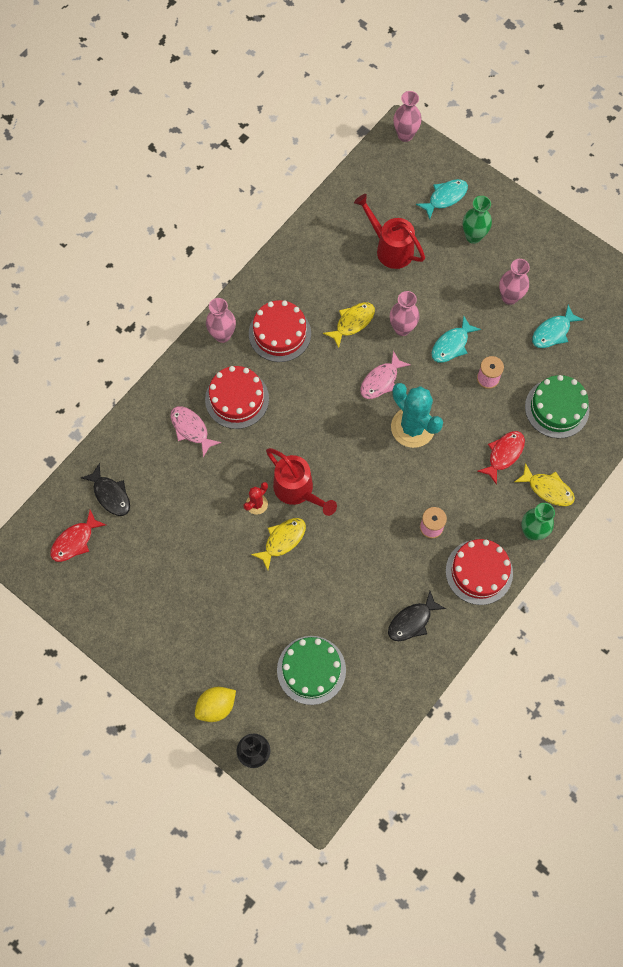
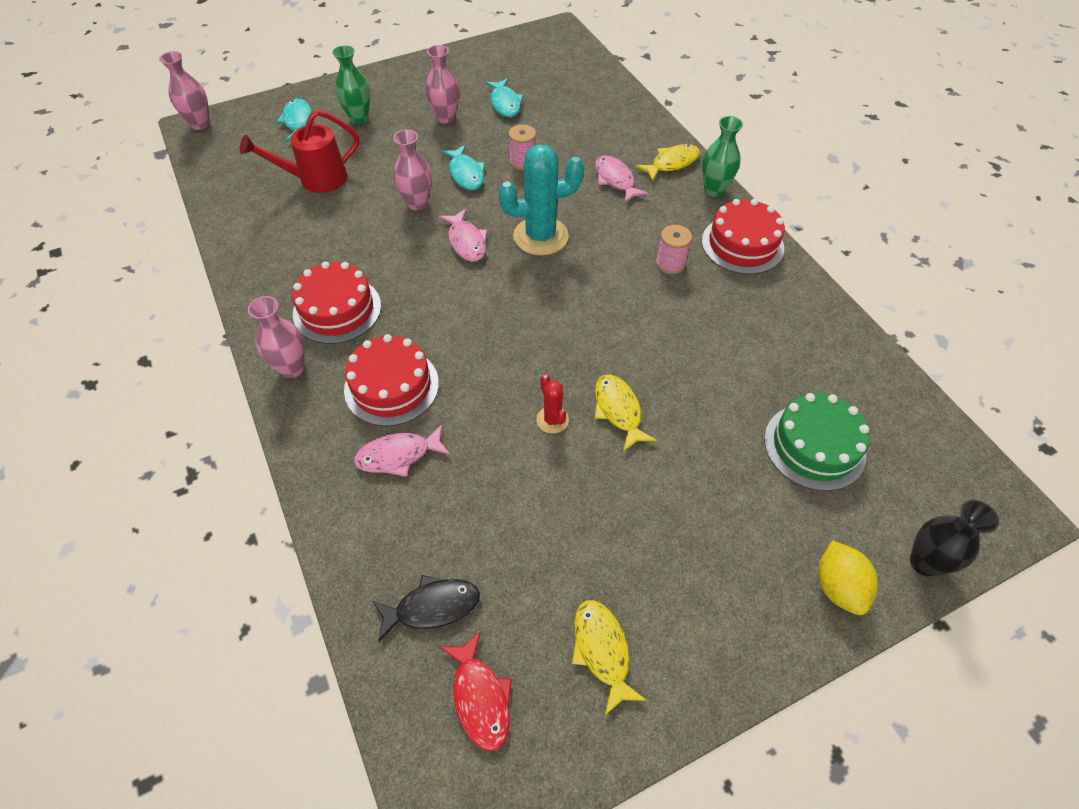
camera: 65 degrees left, 15 degrees down
red watering can [266,448,337,516] -> none
yellow fish [323,302,375,348] -> yellow fish moved to [572,600,647,715]
black fish [388,591,446,641] -> none
red fish [477,431,525,485] -> pink fish [595,155,649,203]
green cake [525,375,589,438] -> none

